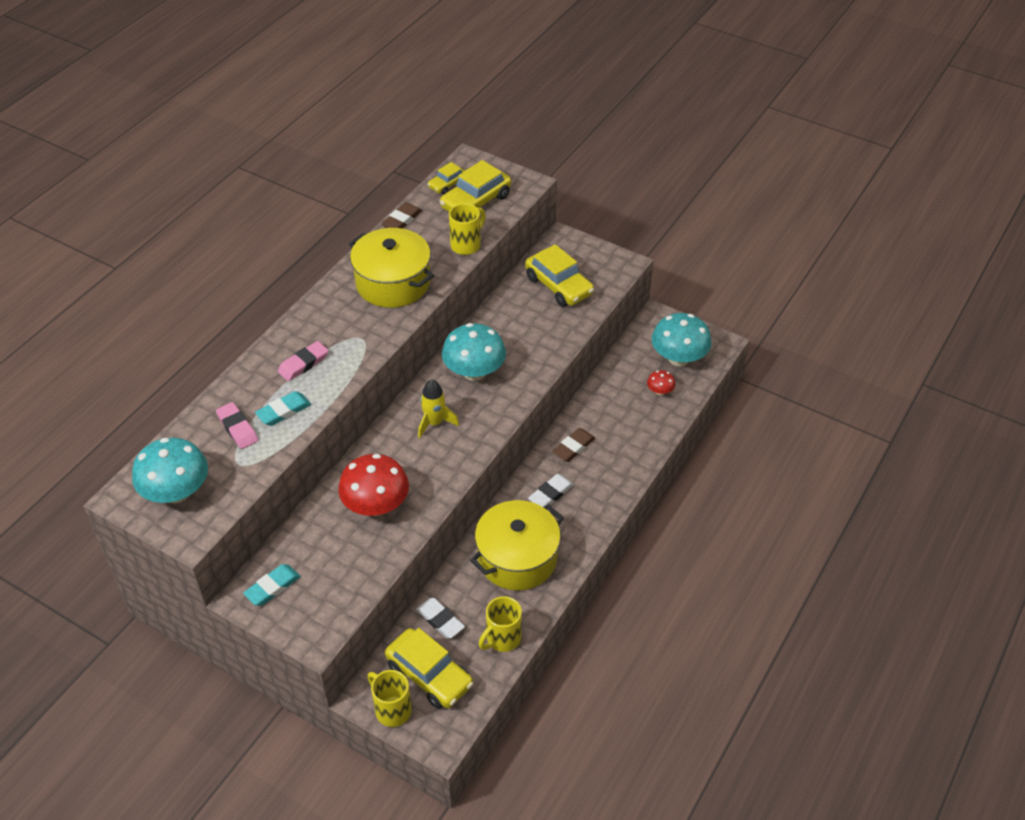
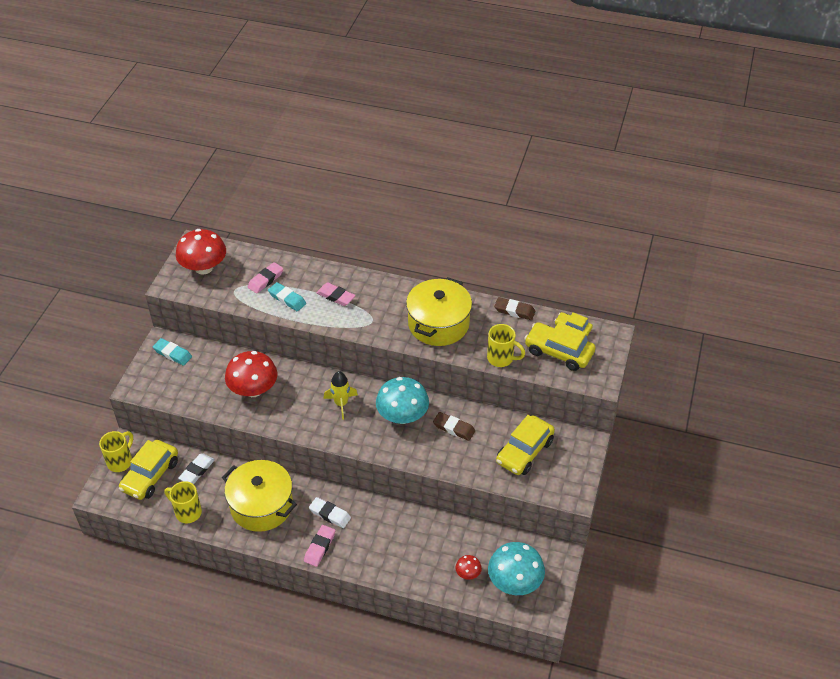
camera: 75 degrees right, 0 degrees up
turquoise mushroom [132,438,208,503] -> red mushroom [176,229,226,275]
brown eraser [552,428,595,462] -> brown eraser moved to [433,412,475,441]
none -> pink eraser [304,525,335,567]

